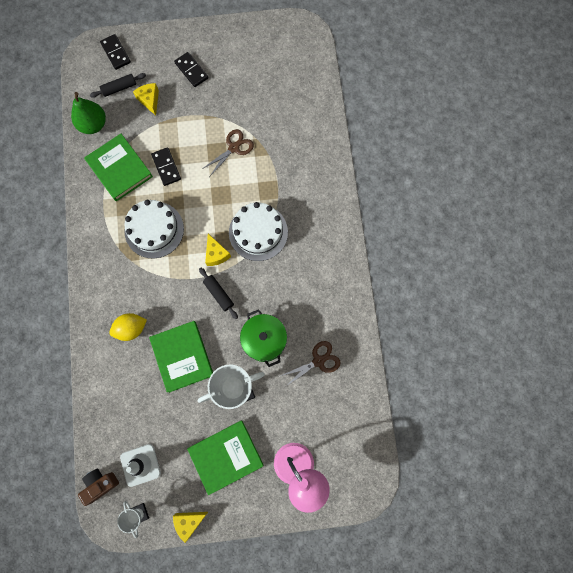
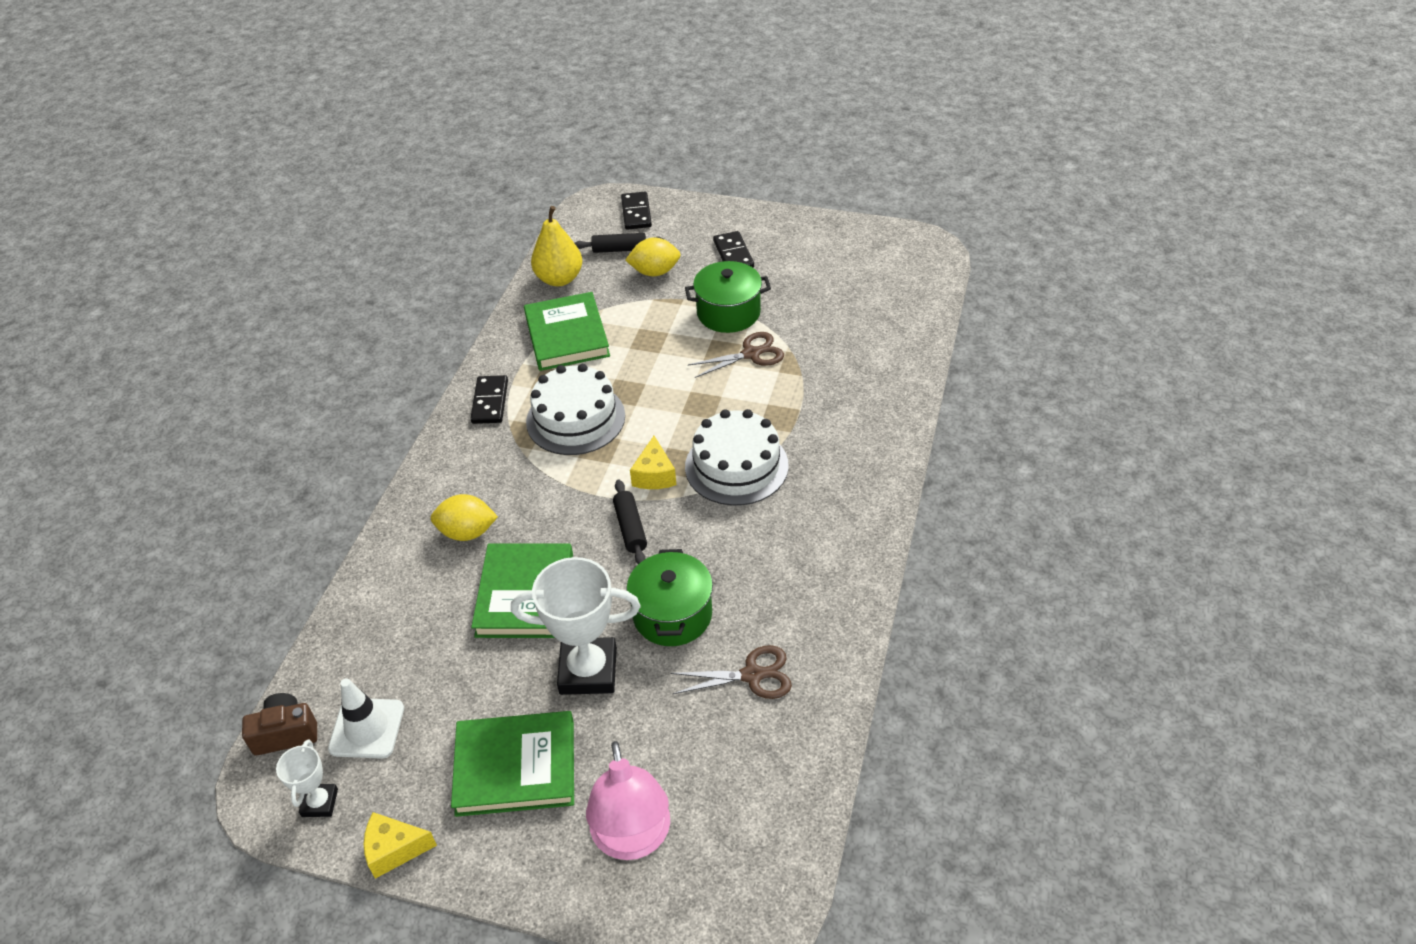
camera: 25 degrees right, 30 degrees down
green pear [71,92,106,134] -> yellow pear [531,206,582,286]
yellow cheese [133,83,159,116] -> yellow lemon [625,238,681,276]
black domino [151,147,181,186] -> black domino moved to [470,375,508,424]
none -> green pot [685,261,771,333]

